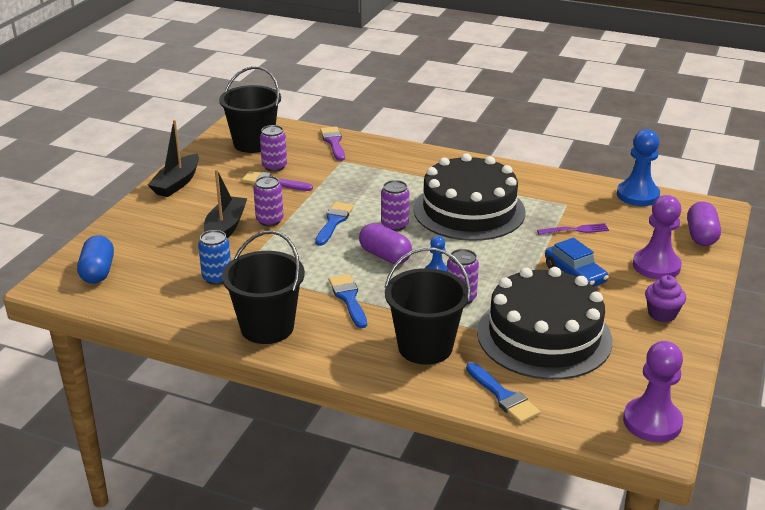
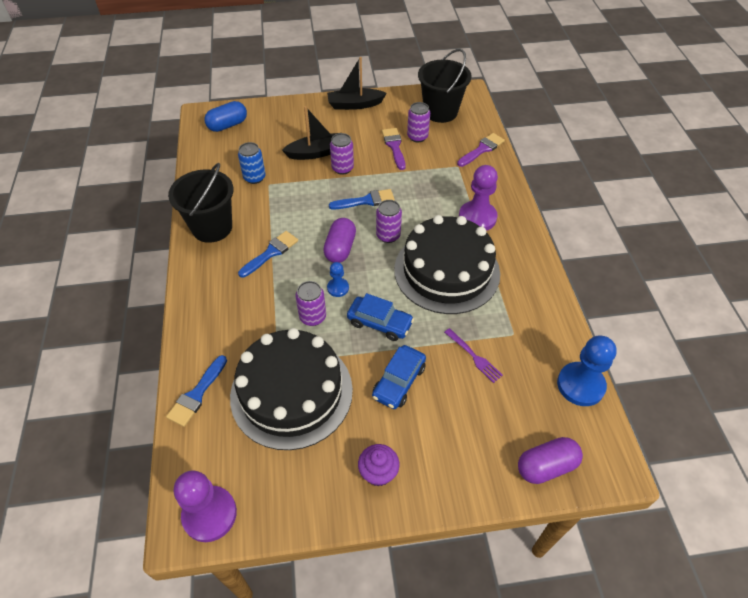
camera: 60 degrees right, 20 degrees up
black bucket [384,247,471,365] -> none
purple pawn [633,195,682,280] -> purple pawn moved to [459,165,498,231]
none -> blue car [347,293,414,341]

